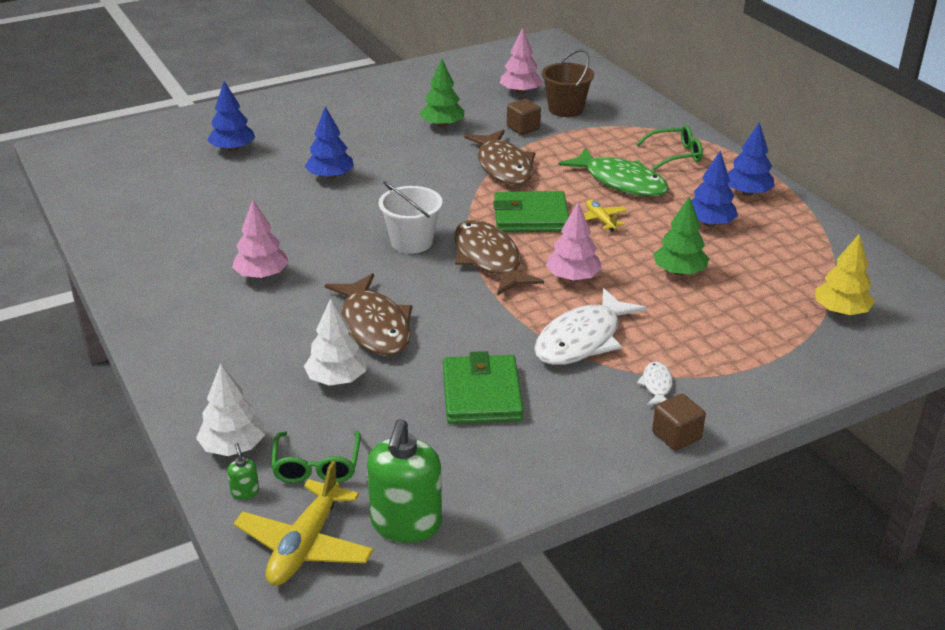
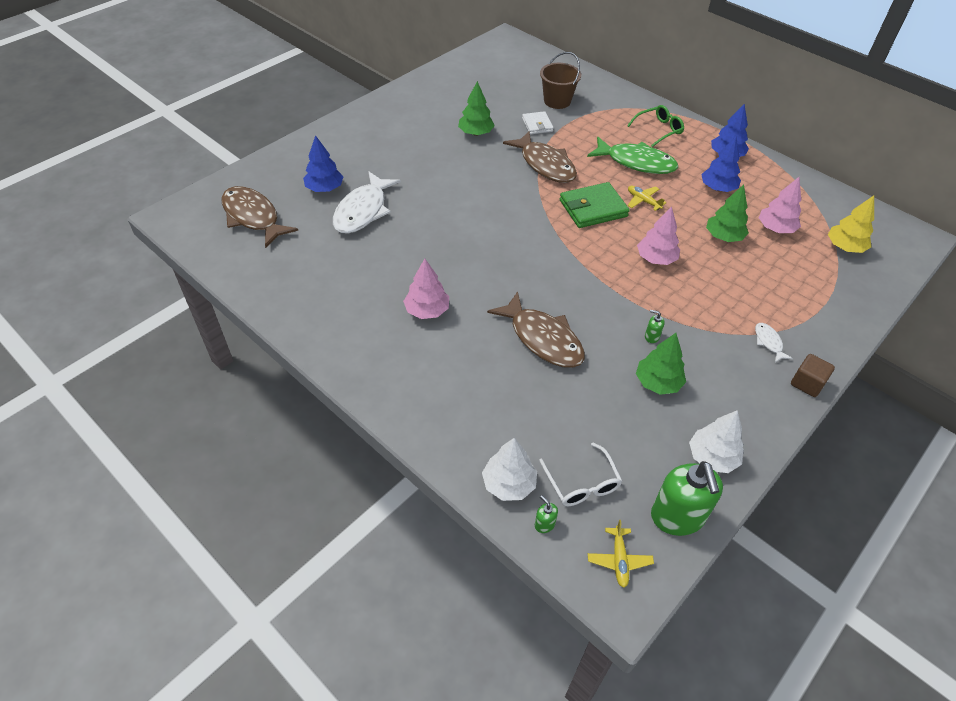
camera: 20 degrees left, 15 degrees up
yellow plane [234,461,374,586] -> yellow plane [588,520,654,588], size x0.57
green glasses [271,431,361,483] -> white glasses [539,443,622,506]
white tree [304,298,367,386] -> white tree moved to [689,410,744,473]
blue tree [305,106,354,180] -> none
white bucket [379,181,443,254] -> none
green wallet [443,351,523,424] -> green tree [636,333,686,395]
brown fish [454,220,544,296] -> brown fish moved to [221,186,298,248]
pink tree [500,28,543,94] -> pink tree moved to [759,177,801,233]
brown cube [507,99,541,135] -> white wallet [522,111,554,135]
white fish [534,288,647,365] -> white fish moved to [333,171,401,234]
none -> green soap dispenser [645,310,665,343]

